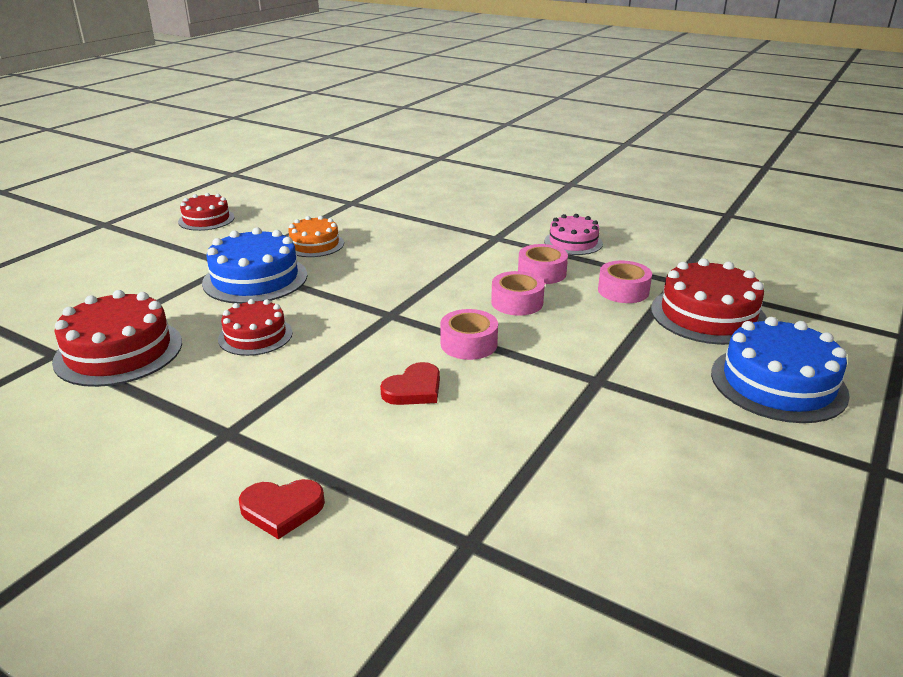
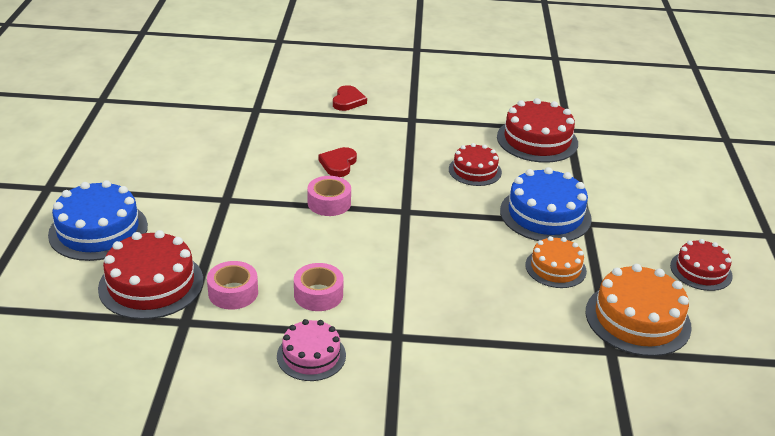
camera: 150 degrees right, 5 degrees up
red heart [239,479,325,539] -> red heart turned 135 degrees clockwise [333,85,367,111]
pink tape [491,271,545,316] -> none
none -> orange cake [586,264,692,356]

